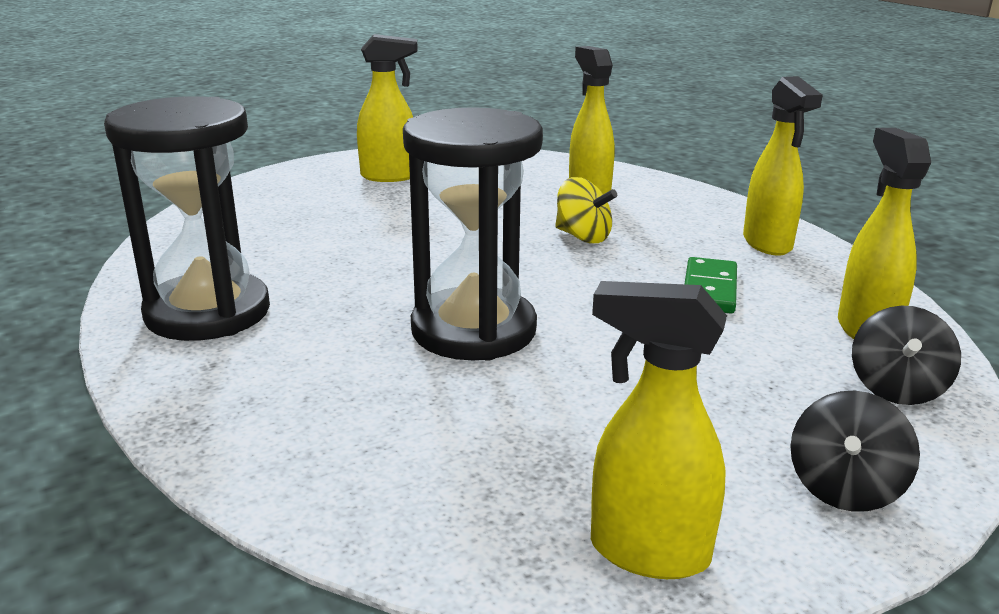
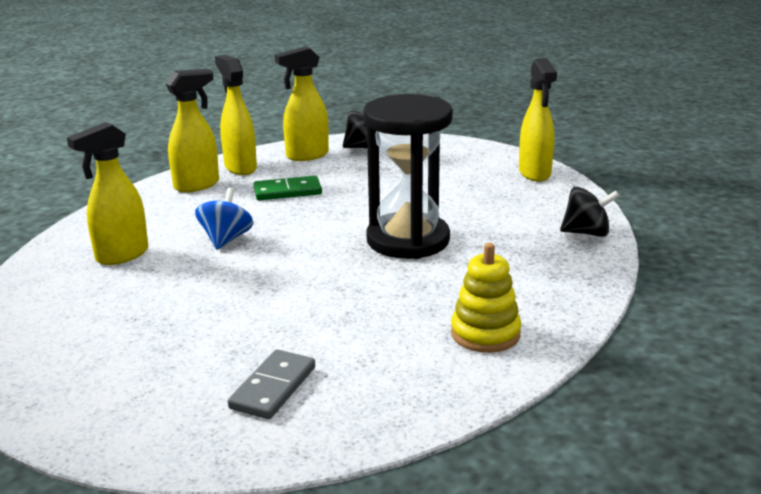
camera: 115 degrees left, 0 degrees up
black hourglass [104,96,270,341] -> yellow stacking toy [451,243,521,353]
yellow spray bottle [357,34,418,182] -> yellow spray bottle moved to [215,55,257,175]
yellow spinning top [555,177,617,243] -> blue spinning top [195,188,254,250]
black spinning top [790,391,920,512] -> black spinning top moved to [560,187,620,237]
none -> grey domino [228,349,315,419]

